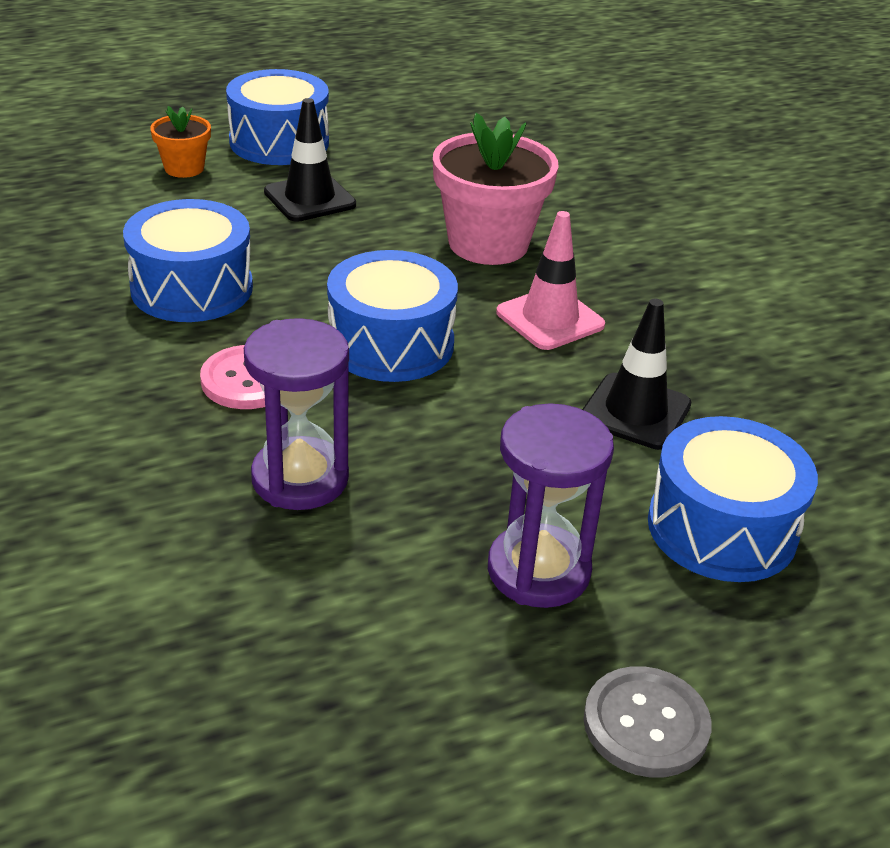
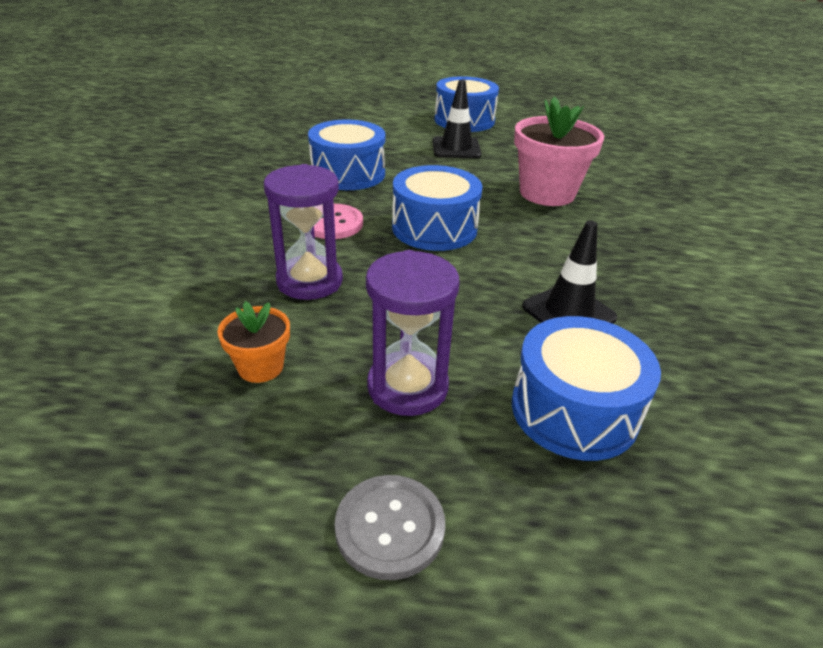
camera: 30 degrees right, 0 degrees up
orange flower pot [150,106,211,178] -> orange flower pot moved to [217,301,290,383]
pink traffic cone [496,211,605,350] -> none

